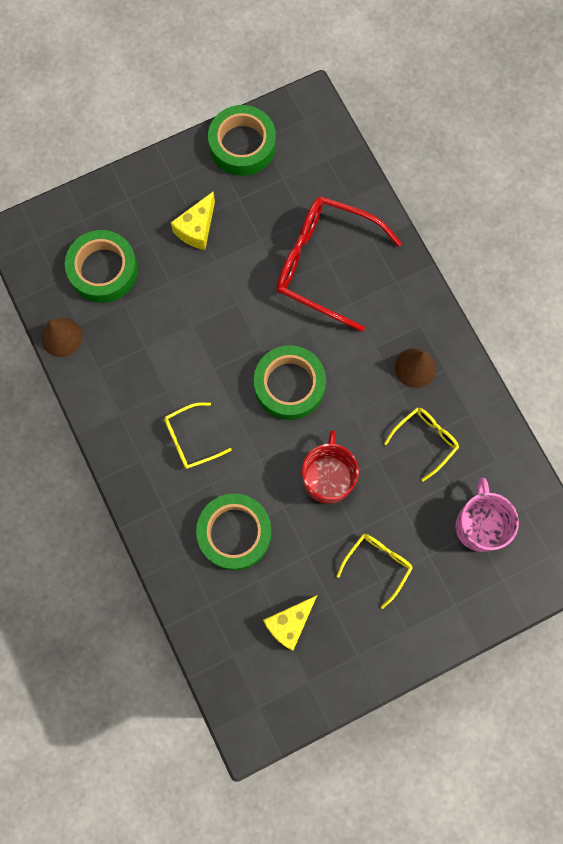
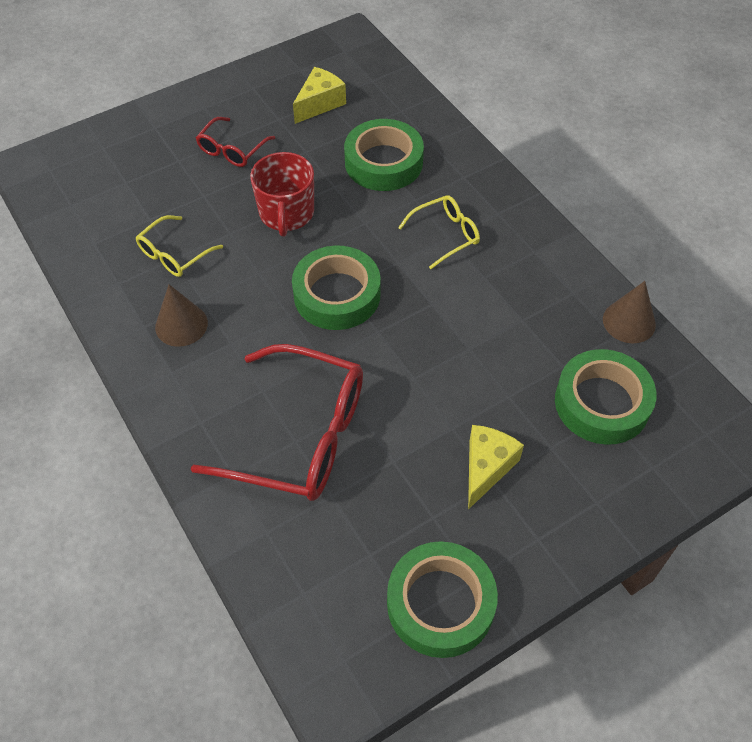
camera: 175 degrees right, 20 degrees down
yellow glasses [336,534,413,609] -> red glasses [196,117,275,167]
pink mug [455,478,519,552] -> none

